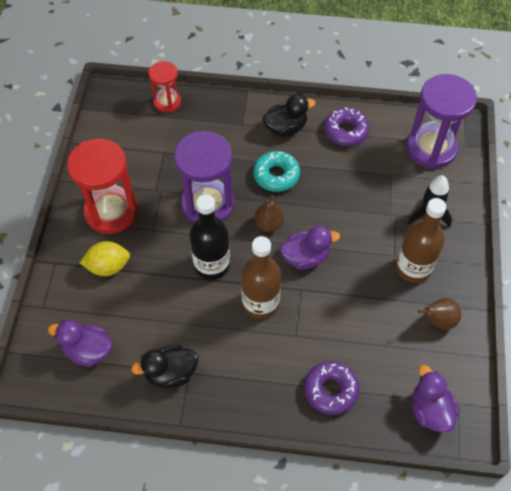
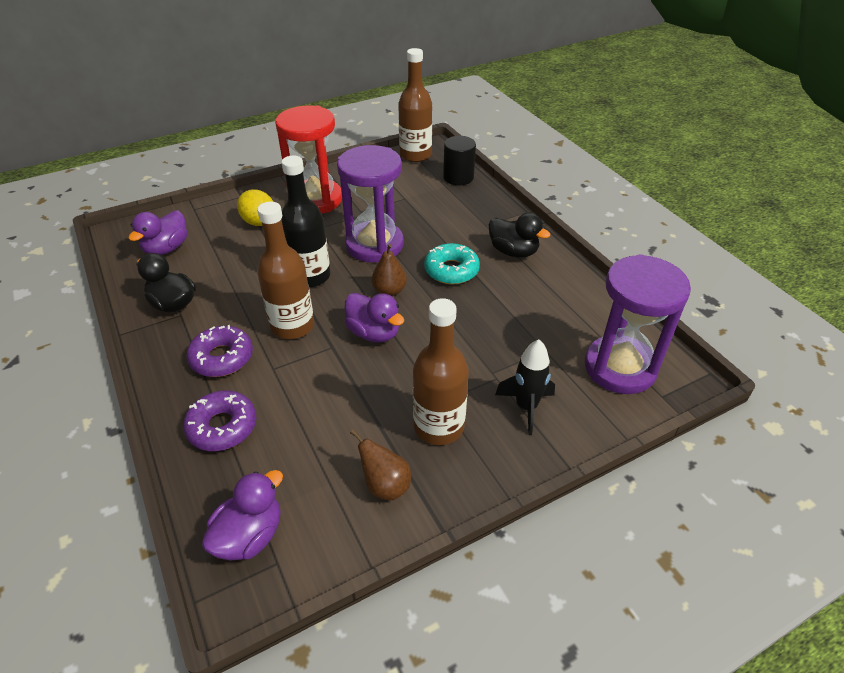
camera: 55 degrees right, 15 degrees down
purple duck [48,320,112,367] -> purple duck turned 135 degrees counterclockwise [128,210,187,255]
red hourglass [149,61,181,113] -> black cylinder [443,136,476,185]
purple donut [324,107,369,146] -> purple donut moved to [186,325,253,377]
none -> brown bottle [398,48,432,162]

